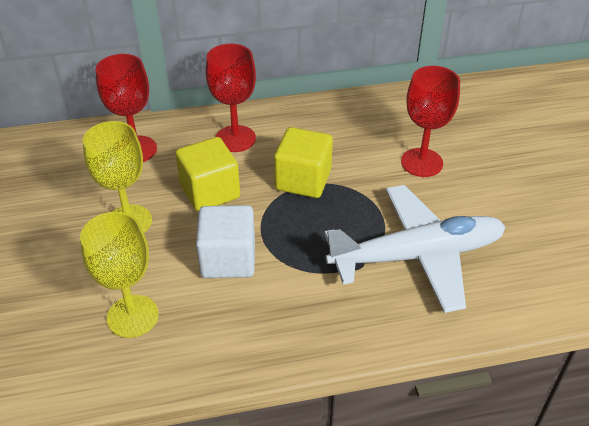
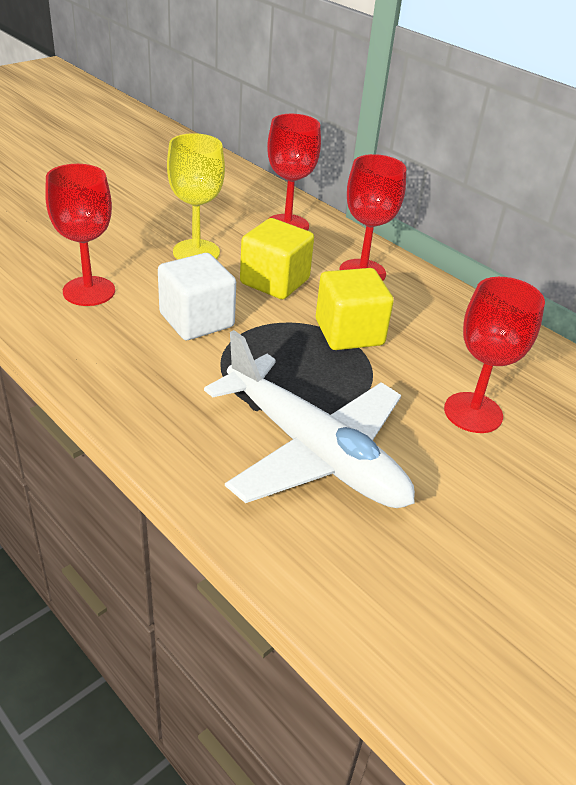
camera: 55 degrees right, 5 degrees down
yellow goblet [80,212,159,338] -> red goblet [45,164,115,306]

